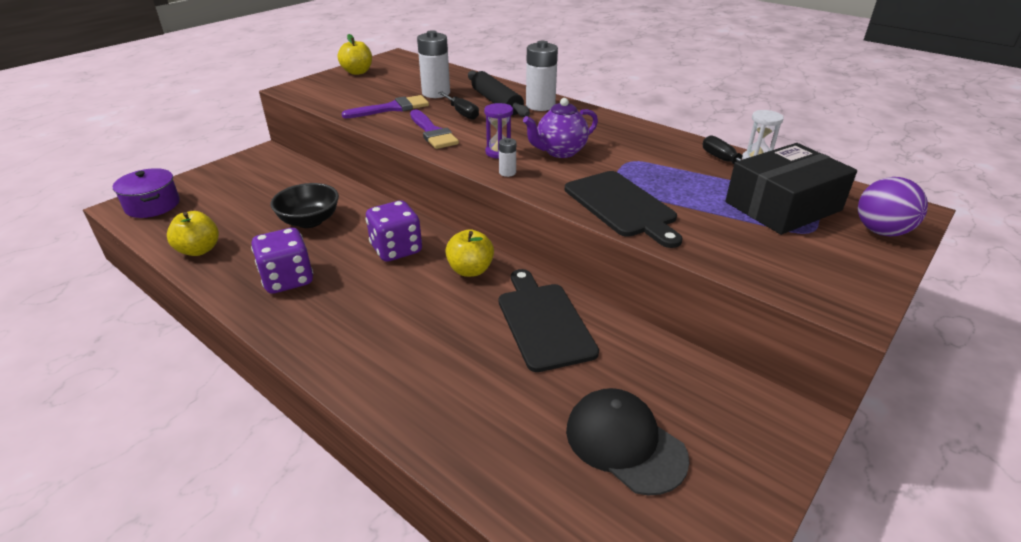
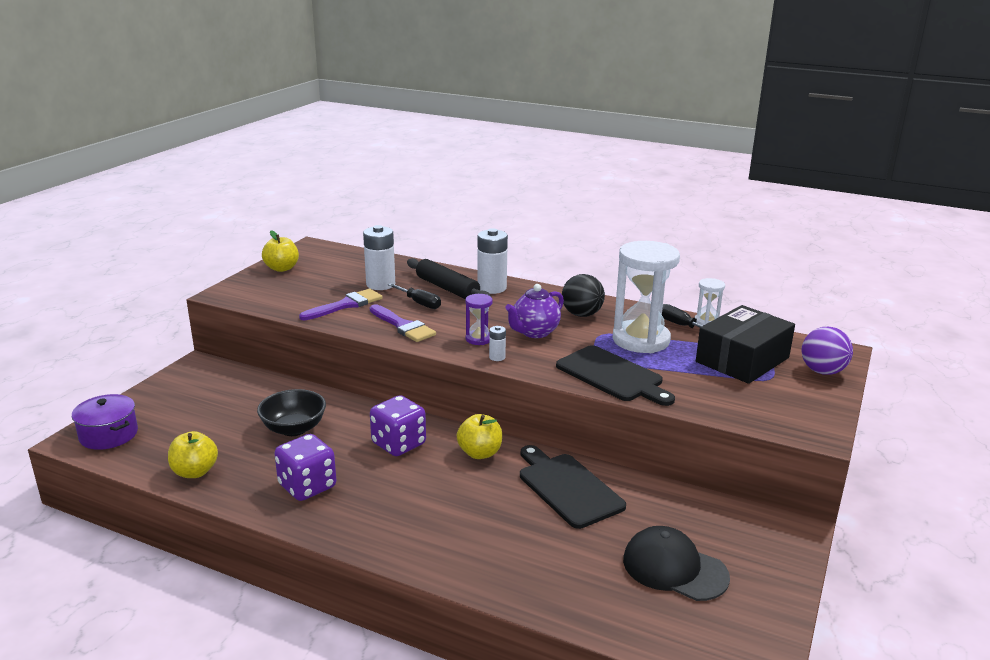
camera: 15 degrees left, 10 degrees down
none -> black ball [562,274,605,317]
none -> white hourglass [612,241,680,353]

